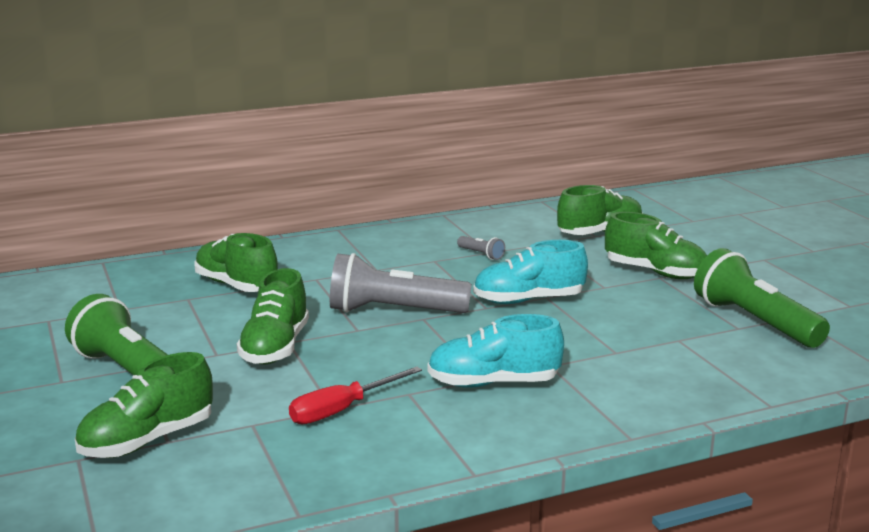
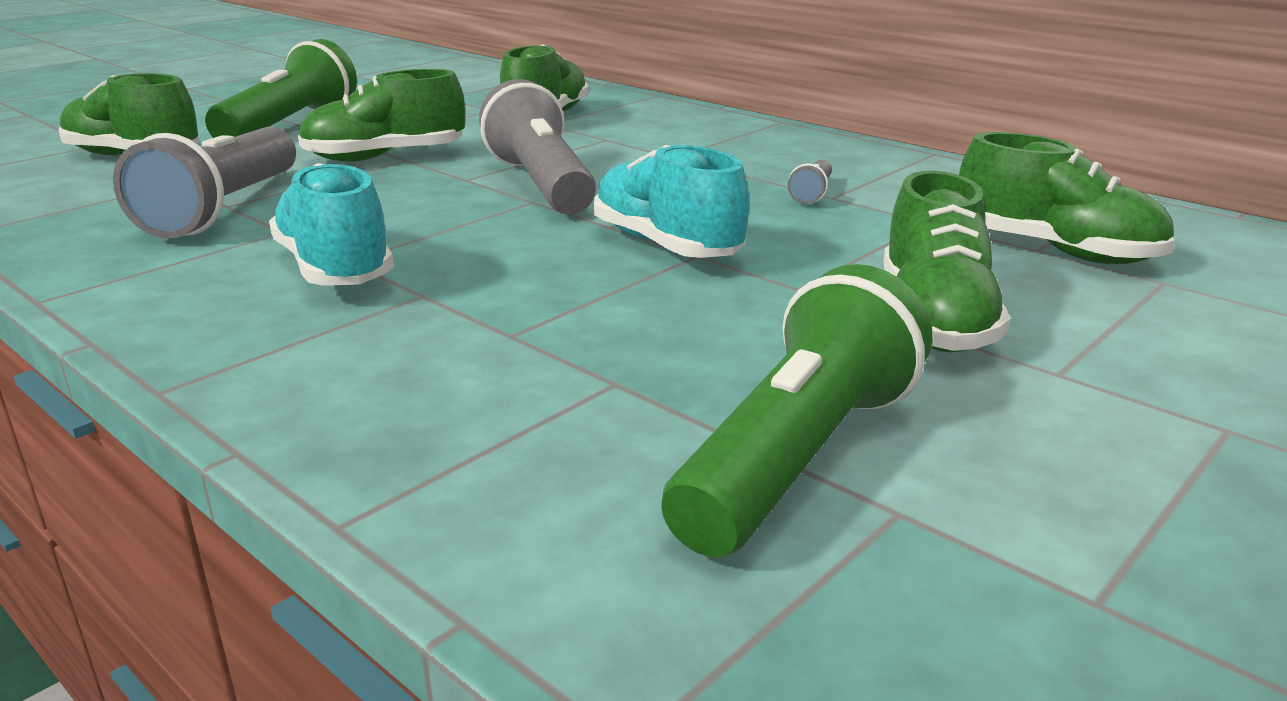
camera: 65 degrees right, 5 degrees up
red screwdriver [289,367,422,424] -> grey flashlight [113,126,296,239]

